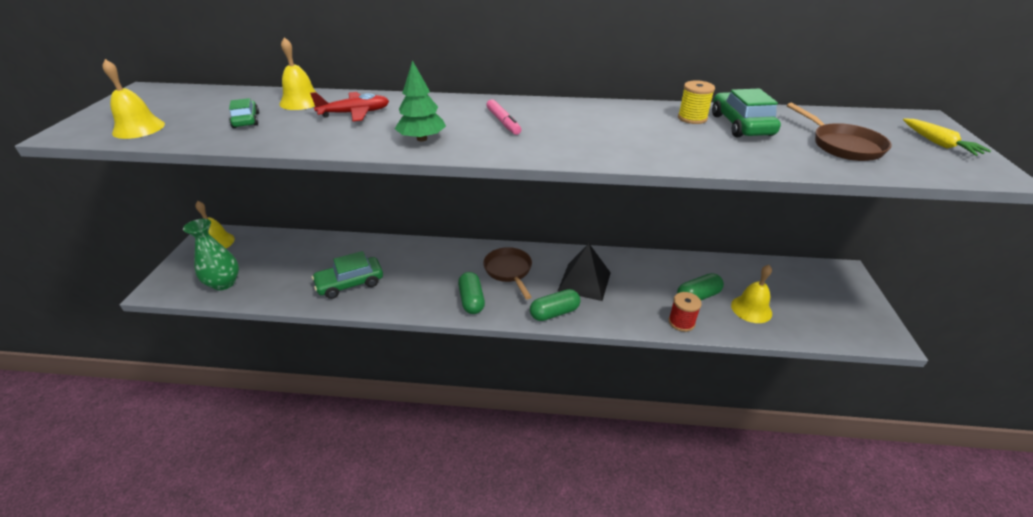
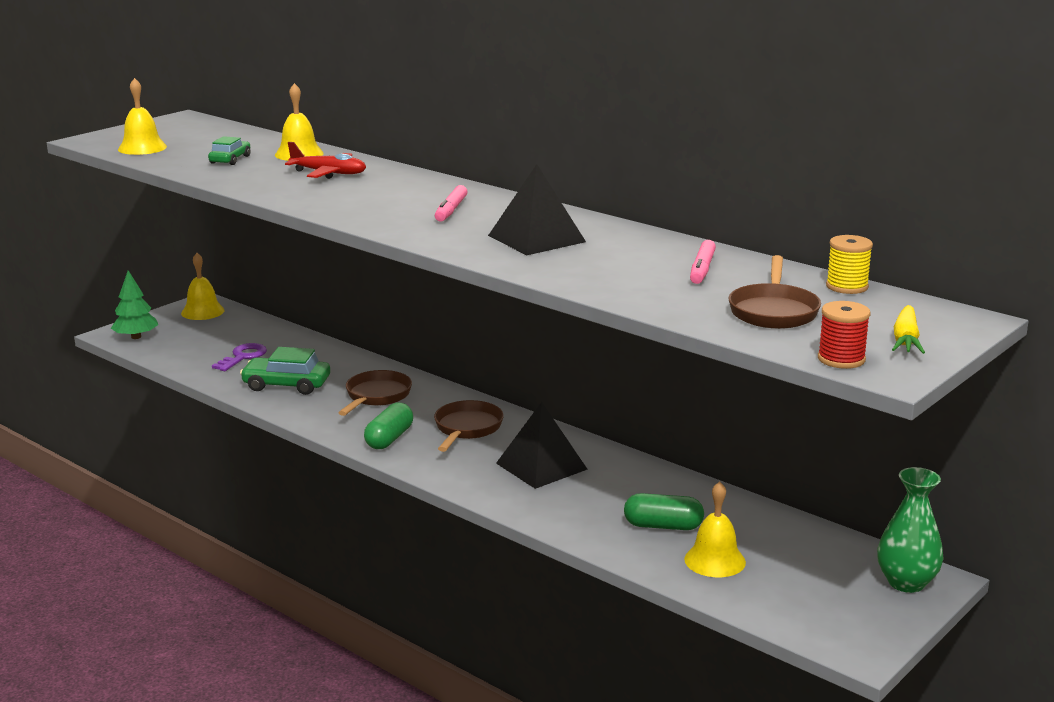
camera: 35 degrees right, 15 degrees down
green vase [183,219,239,290] -> green vase moved to [877,467,944,593]
green tree [395,60,446,141] -> green tree moved to [111,270,158,339]
green capsule [530,289,580,321] -> none
red spool [669,292,702,332] -> red spool moved to [818,301,871,369]
yellow spool [678,80,715,124] -> yellow spool moved to [826,235,873,294]
green car [712,89,781,137] -> pink marker [690,240,716,284]
none -> purple key [212,343,267,371]
none -> brown pan [338,370,412,416]
none -> black pyramid [488,164,586,255]

